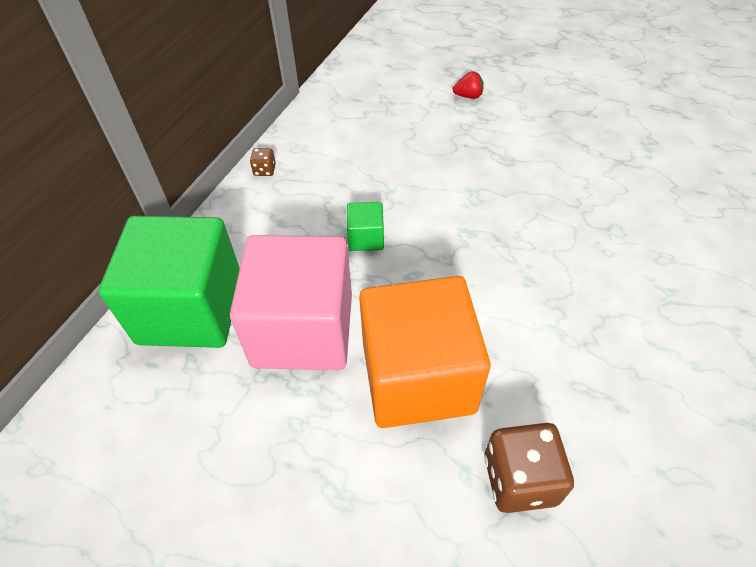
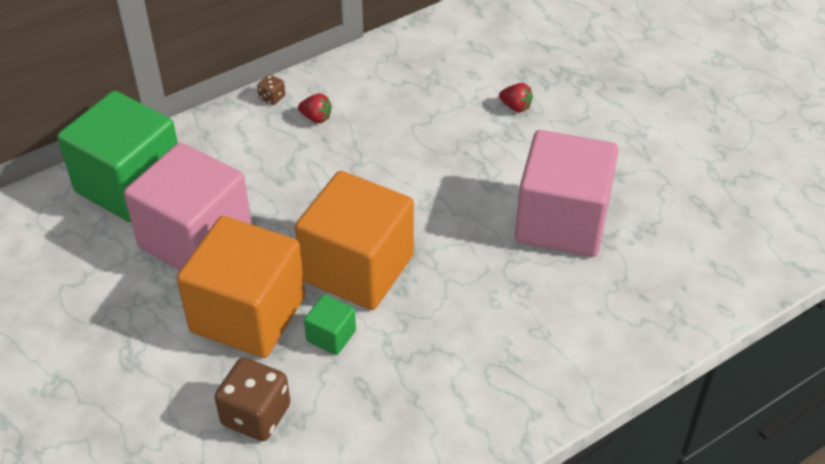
camera: 30 degrees right, 5 degrees down
green cube [347,202,384,251] -> green cube moved to [304,295,356,355]
none -> orange cube [295,171,414,310]
none -> red strawberry [298,93,332,123]
none -> pink cube [515,130,619,257]

